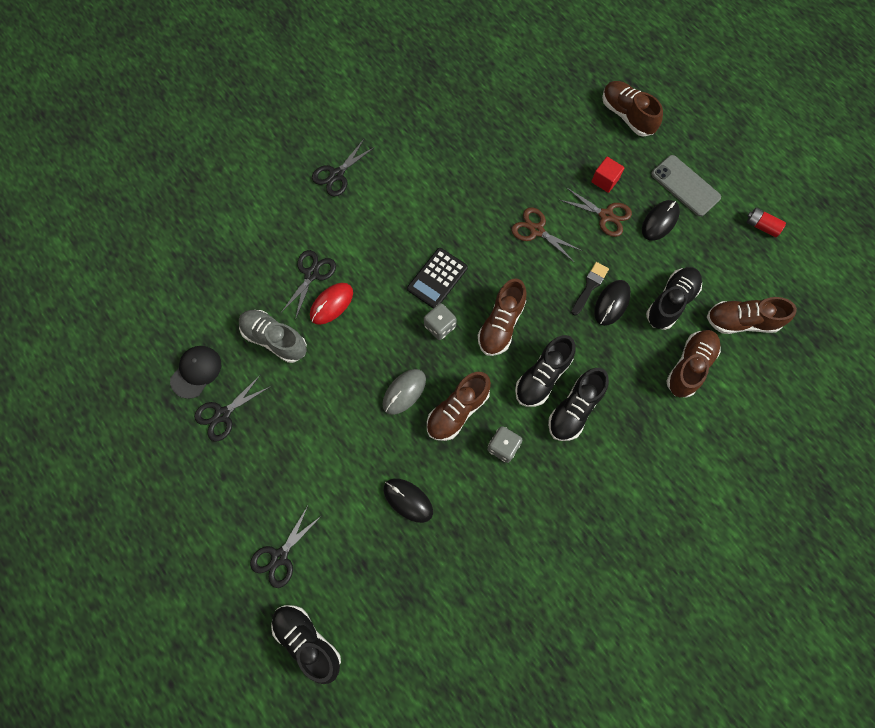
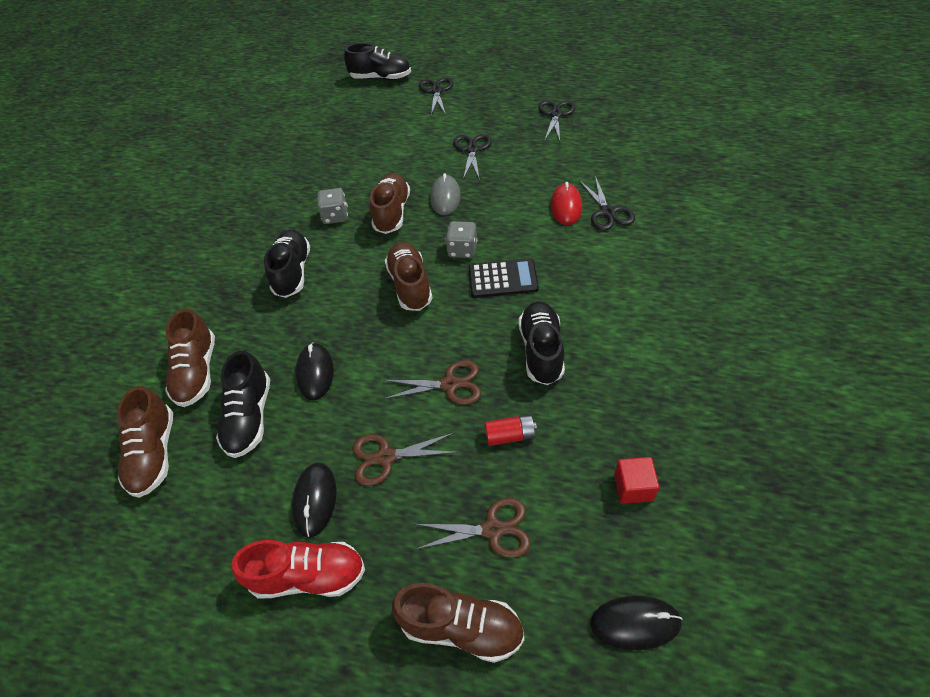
camera: 145 degrees right, 20 degrees down
black cap [170,346,221,399] -> none
grey shoe [239,310,307,363] -> none
black scissors [312,139,375,197] -> black scissors moved to [453,134,491,180]
black mouse [384,478,433,523] -> black mouse moved to [590,596,683,650]
black calculator [407,248,468,308] -> black calculator turned 90 degrees clockwise [469,258,539,298]
black shoe [515,335,576,407] -> black shoe moved to [519,301,565,385]
black brush [571,262,609,316] -> none
red cube [591,157,624,193] -> red cube moved to [614,457,659,504]
grey phone [651,155,721,217] -> red shoe [232,540,365,599]
brown shoe [707,297,797,334] -> brown shoe turned 120 degrees clockwise [117,386,173,498]
red battery [746,208,786,237] -> red battery moved to [484,414,537,446]
none -> brown scissors [415,498,531,558]

